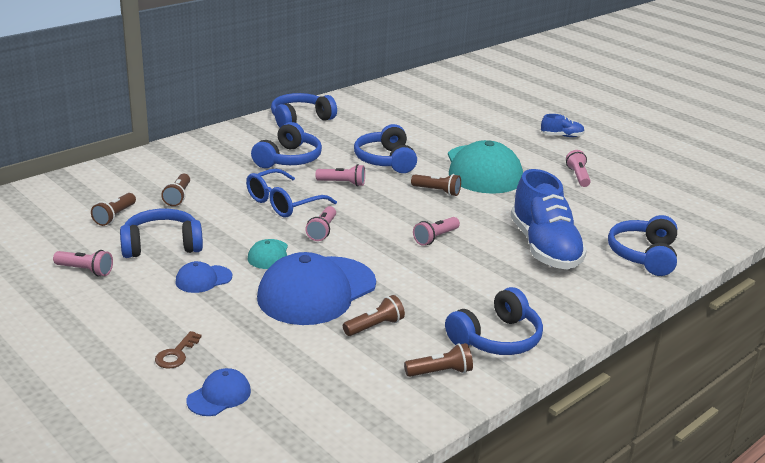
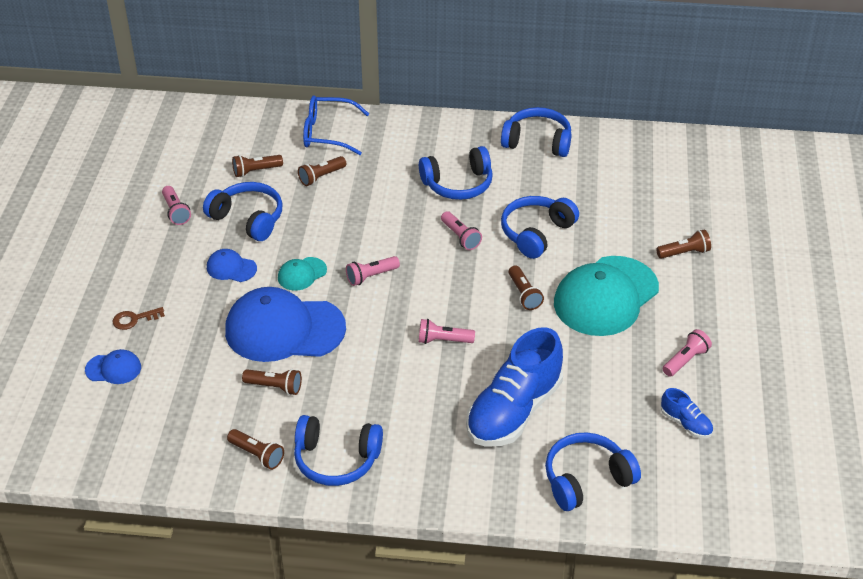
camera: 50 degrees right, 15 degrees up
blue glasses [246,168,337,217] -> blue glasses moved to [303,95,369,155]
blue shoe [541,114,585,137] -> blue shoe moved to [661,388,713,438]
none -> brown flashlight [656,229,711,259]

